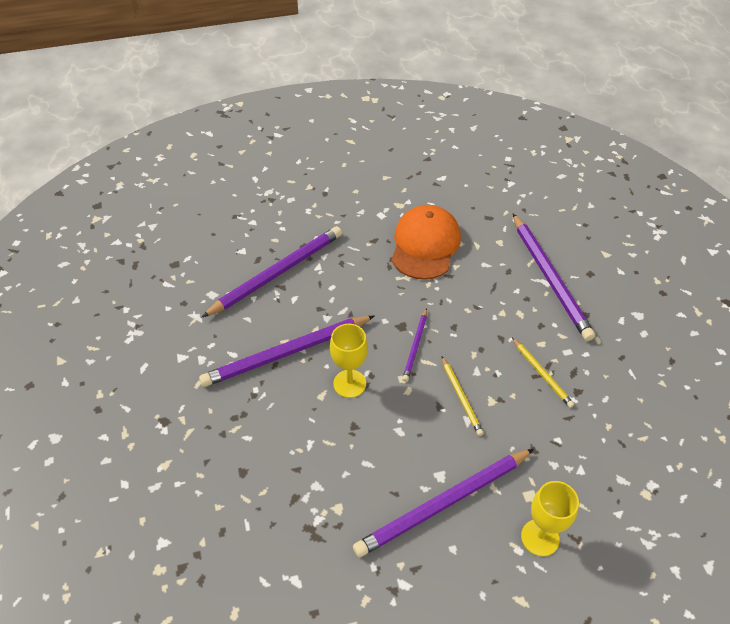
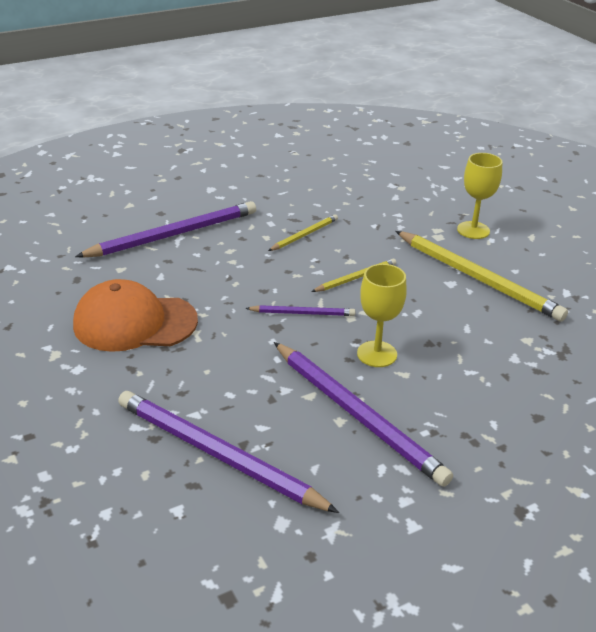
camera: 105 degrees left, 15 degrees down
purple pencil [353,449,534,557] -> yellow pencil [395,231,568,322]

